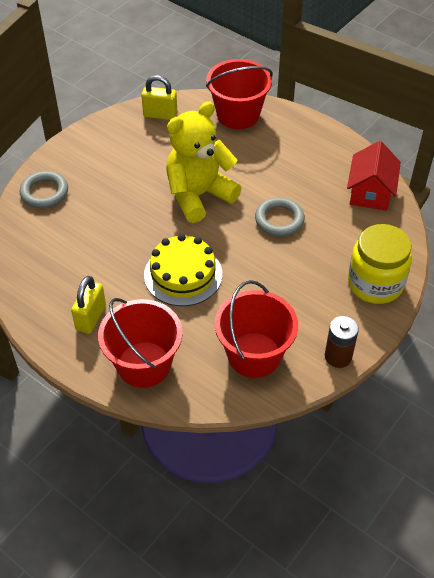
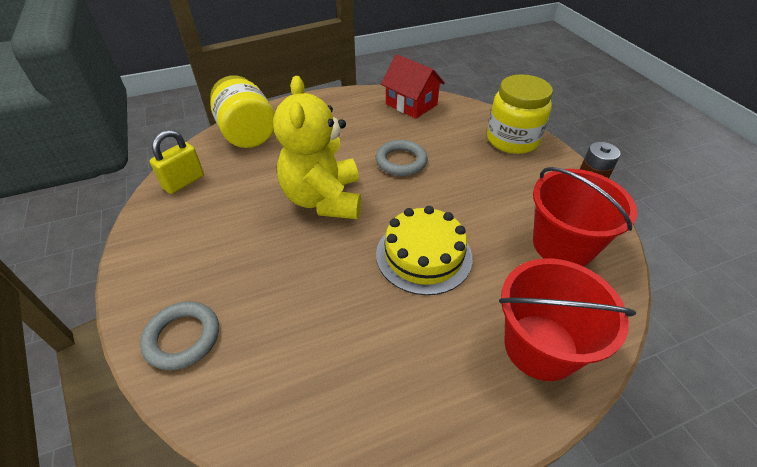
camera: 60 degrees left, 5 degrees down
yellow padlock [71,276,106,334] -> none
red bucket [206,59,273,129] -> yellow jar [210,75,275,148]

